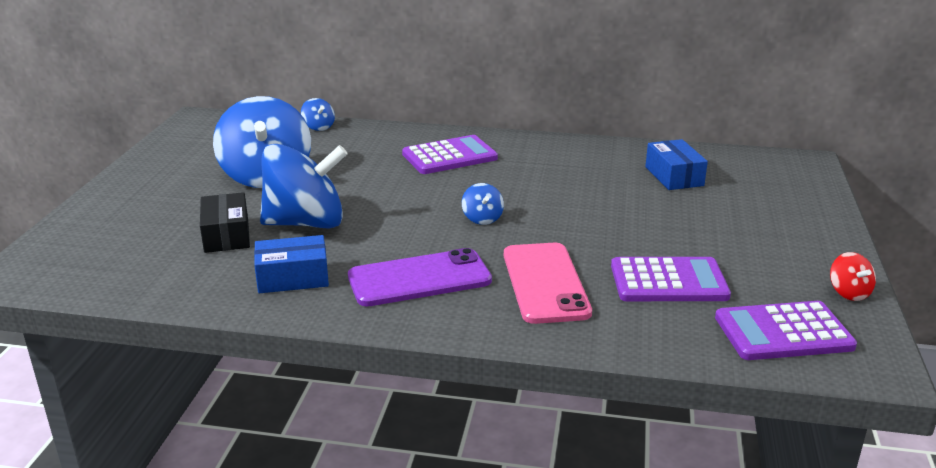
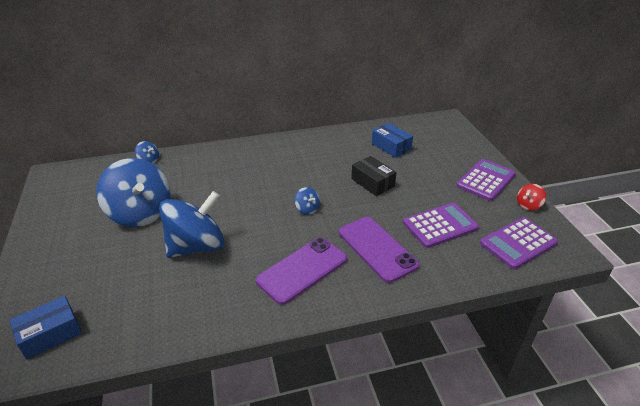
camera: 25 degrees left, 10 degrees up
black box [200,192,250,253] -> black box moved to [351,156,397,196]
blue box [254,235,329,293] -> blue box moved to [10,296,82,360]
purple calculator [402,135,498,174] -> purple calculator moved to [456,159,516,201]
pink phone [504,243,592,324] -> purple phone [339,217,419,283]
red spinning top [830,252,876,301] -> red spinning top turned 90 degrees clockwise [517,184,546,211]

